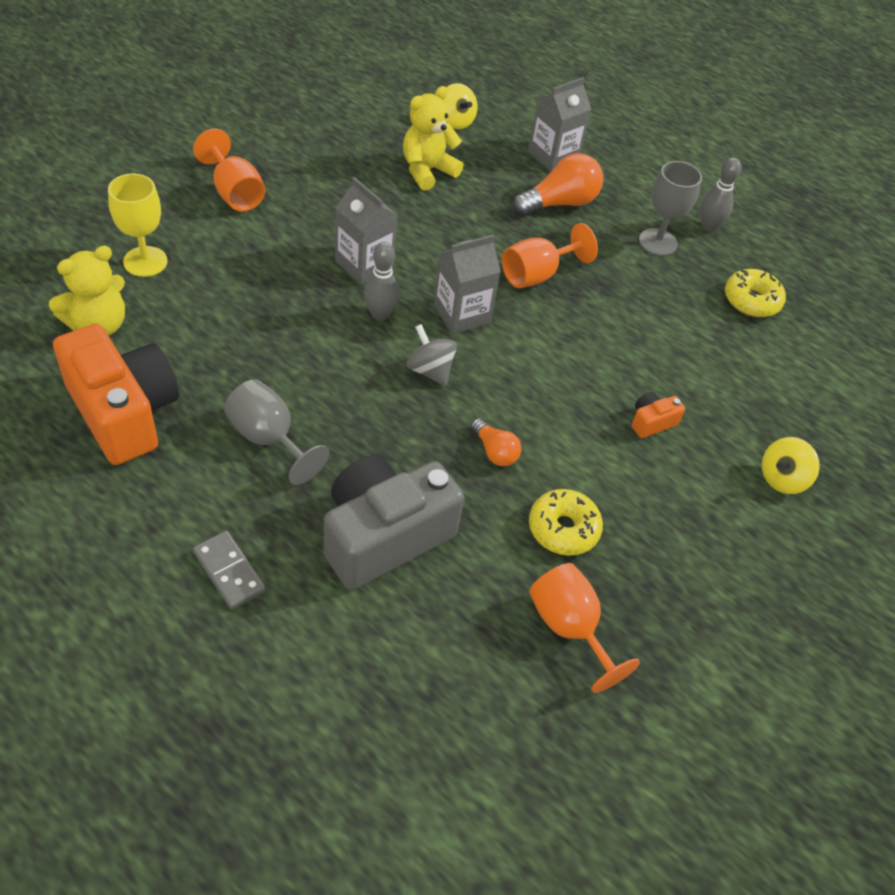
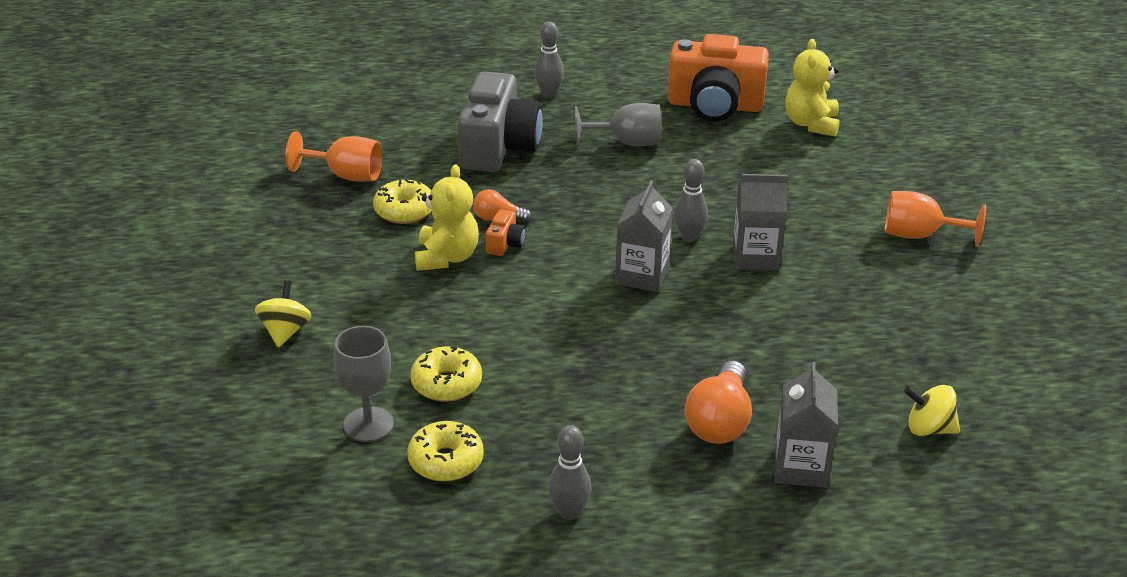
camera: 140 degrees right, 15 degrees down
yellow goblet [108,173,168,277] -> none
grey domino [193,531,266,610] -> grey bowling pin [534,22,564,97]
yellow teddy bear [403,86,464,191] -> yellow teddy bear moved to [415,165,479,271]
grey spinning top [406,324,457,386] -> none
orange goblet [502,223,598,288] -> none
orange camera [632,392,685,438] -> orange camera moved to [486,209,526,256]
grey goblet [639,161,702,256] -> grey goblet moved to [334,326,394,442]
none -> yellow donut [410,346,482,402]

